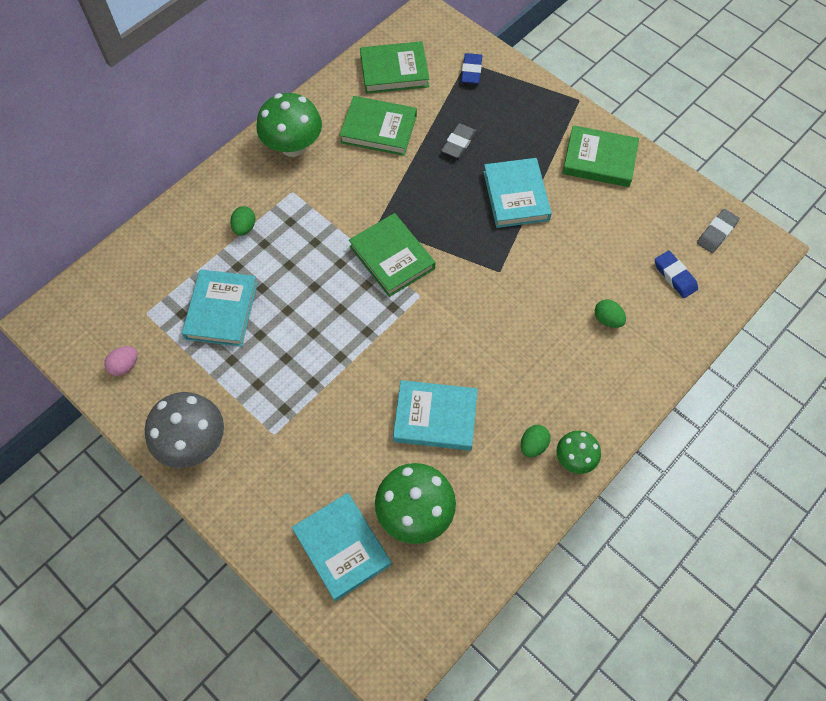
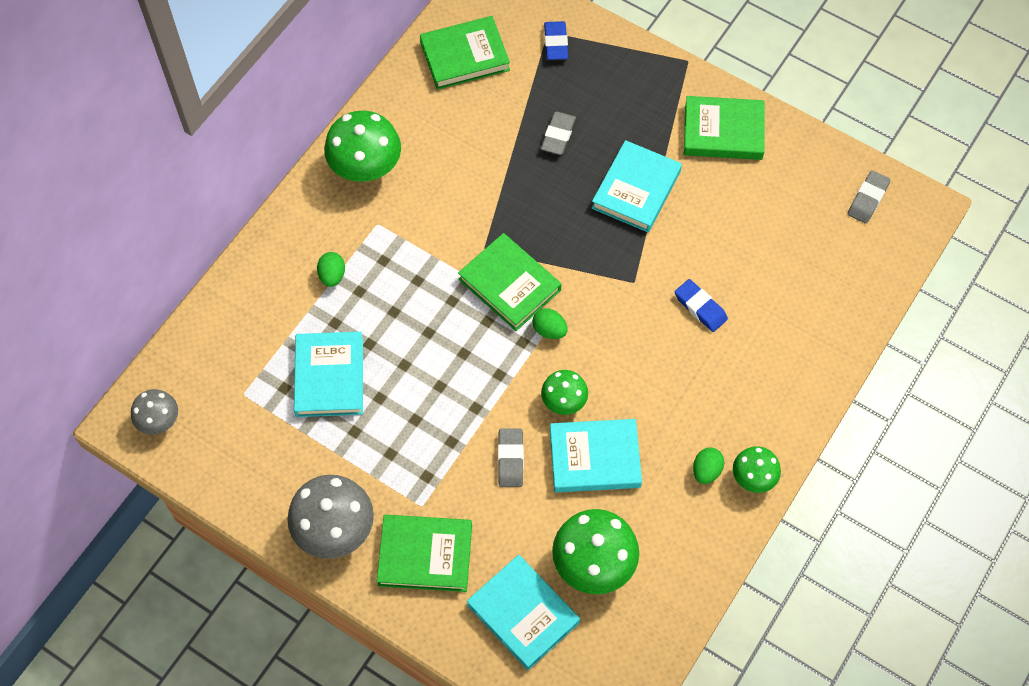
camera: 10 degrees left, 0 degrees up
pink egg [104,346,138,376] -> none
green book [340,96,417,156] -> green book moved to [377,515,472,592]
turquoise book [483,158,552,228] -> turquoise book turned 45 degrees clockwise [592,140,682,232]
green egg [595,299,626,328] -> green egg moved to [532,309,568,339]
blue eraser [655,251,698,298] -> blue eraser moved to [675,279,728,332]
none -> grey mushroom [131,389,178,435]
none -> grey eraser [498,428,524,487]
none -> green mushroom [541,370,588,415]

